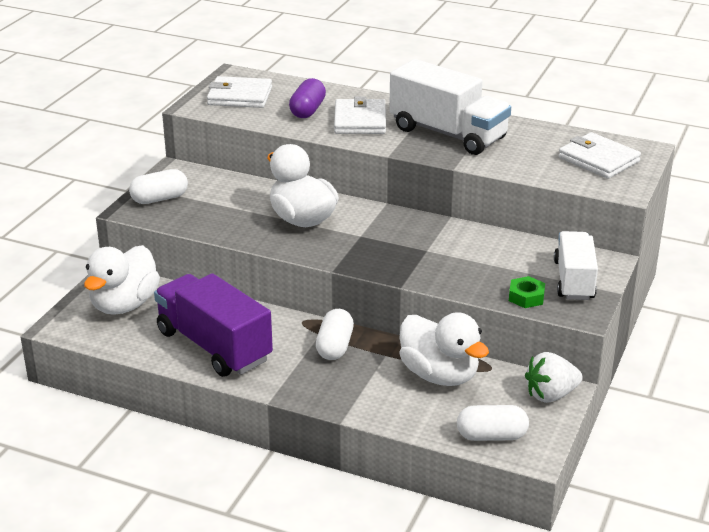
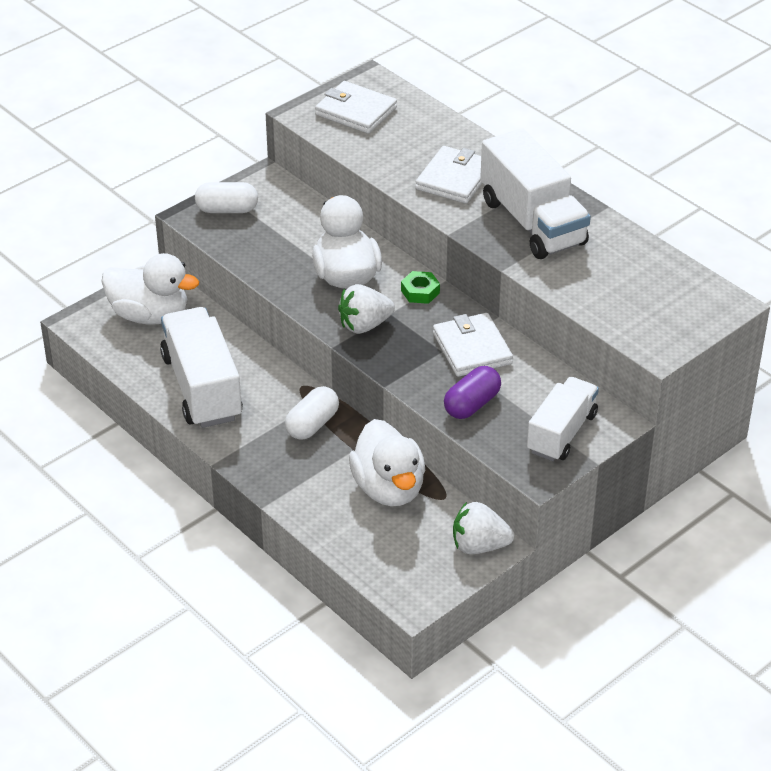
camera: 25 degrees right, 10 degrees up
white duck [84,245,160,315] -> white duck turned 120 degrees counterclockwise [102,253,199,325]
purple truck [154,273,273,377] -> white truck [160,307,243,428]
purple capsule [289,78,326,118] -> purple capsule moved to [444,366,501,419]
white capsule [457,405,529,441] -> none
green nut [509,276,545,308] -> green nut moved to [401,271,440,304]
white wallet [558,132,641,179] -> white wallet moved to [433,313,513,377]
none -> white strawberry [338,284,395,334]

